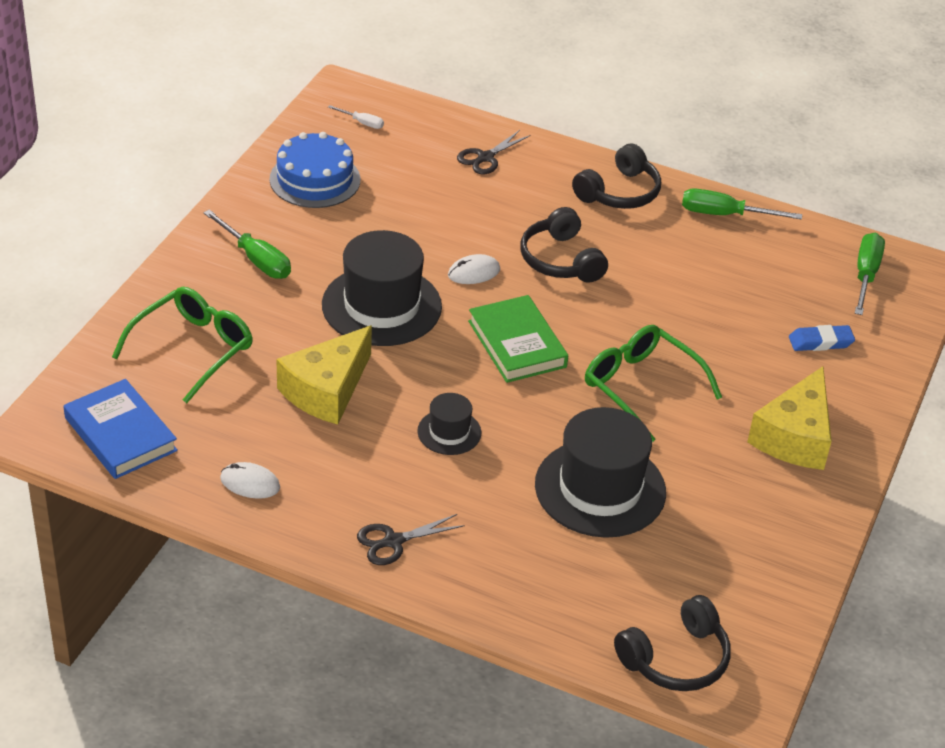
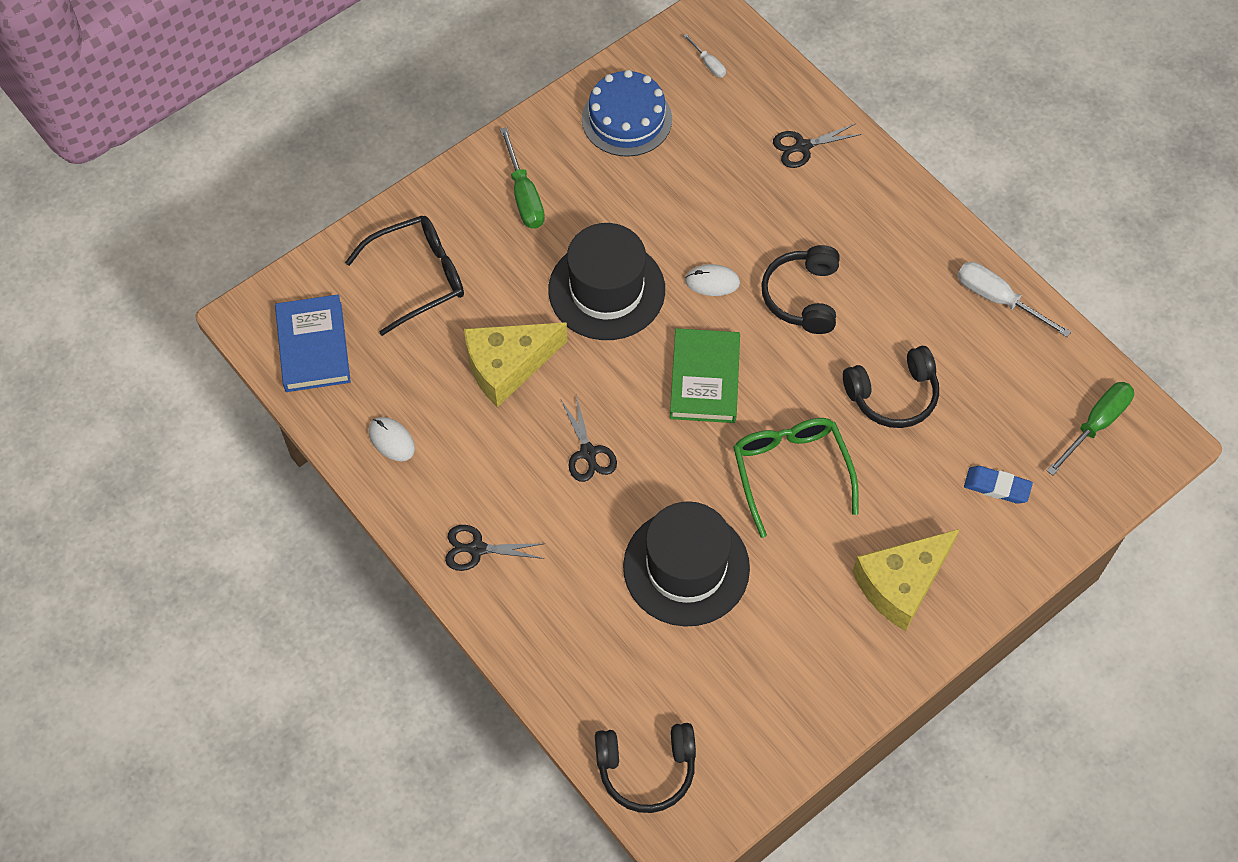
camera: 30 degrees right, 20 degrees up
green glasses [112,287,253,403] -> black glasses [345,216,464,336]
black hat [417,393,481,455] -> black scissors [561,395,617,482]
black headphones [572,144,661,209] -> black headphones moved to [843,346,939,428]
green screwdriver [682,188,802,220] -> white screwdriver [958,262,1071,337]

